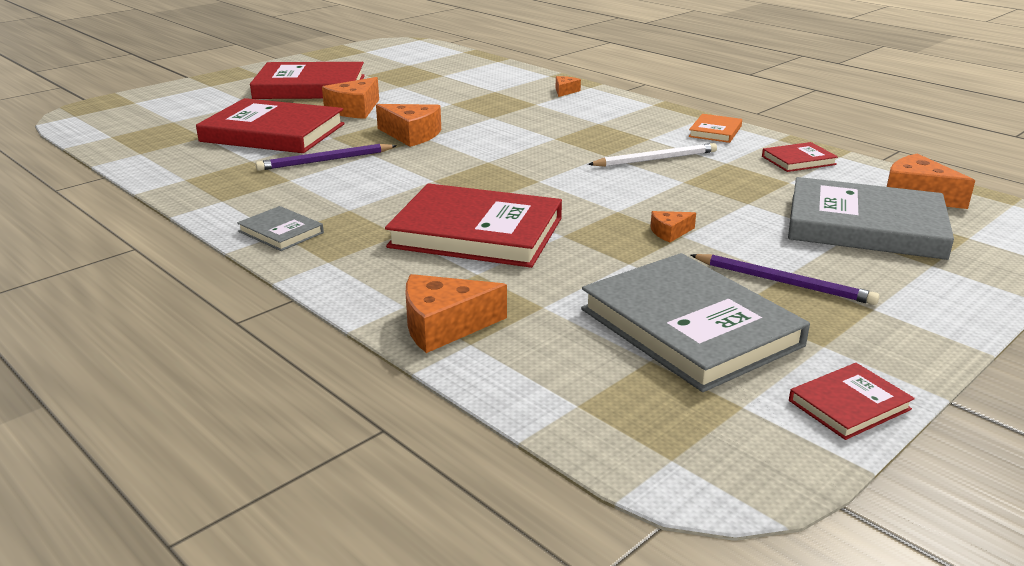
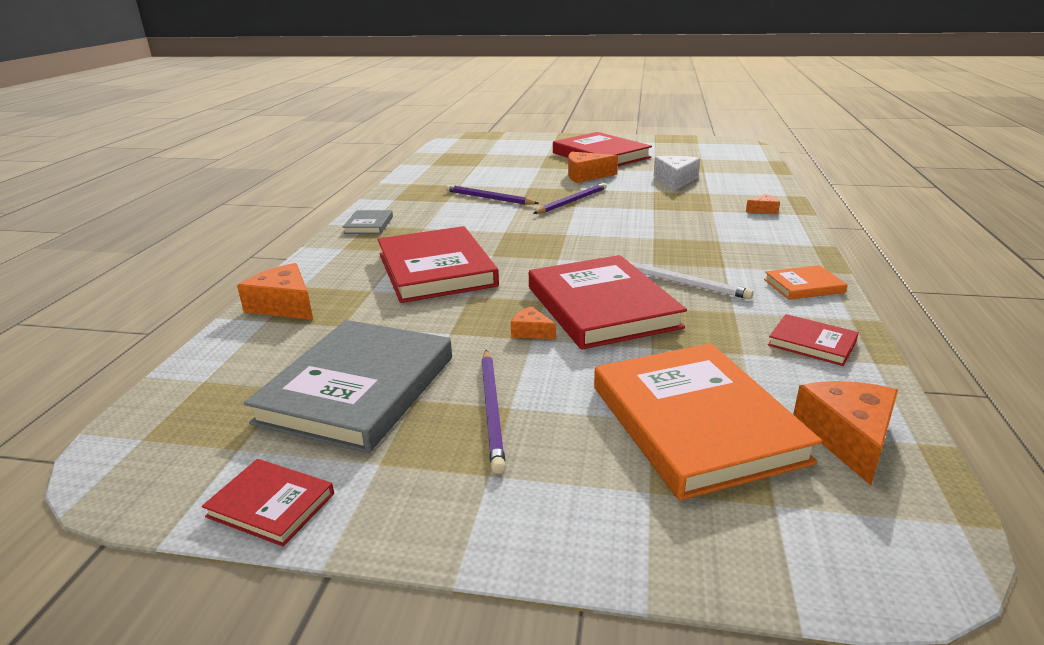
camera: 55 degrees right, 0 degrees up
red book [196,98,345,153] -> red book moved to [529,255,687,350]
orange cheese [376,104,441,147] -> purple pencil [533,183,607,214]
grey book [788,177,954,260] -> orange book [594,343,822,500]
none -> white cheese [654,156,700,190]

